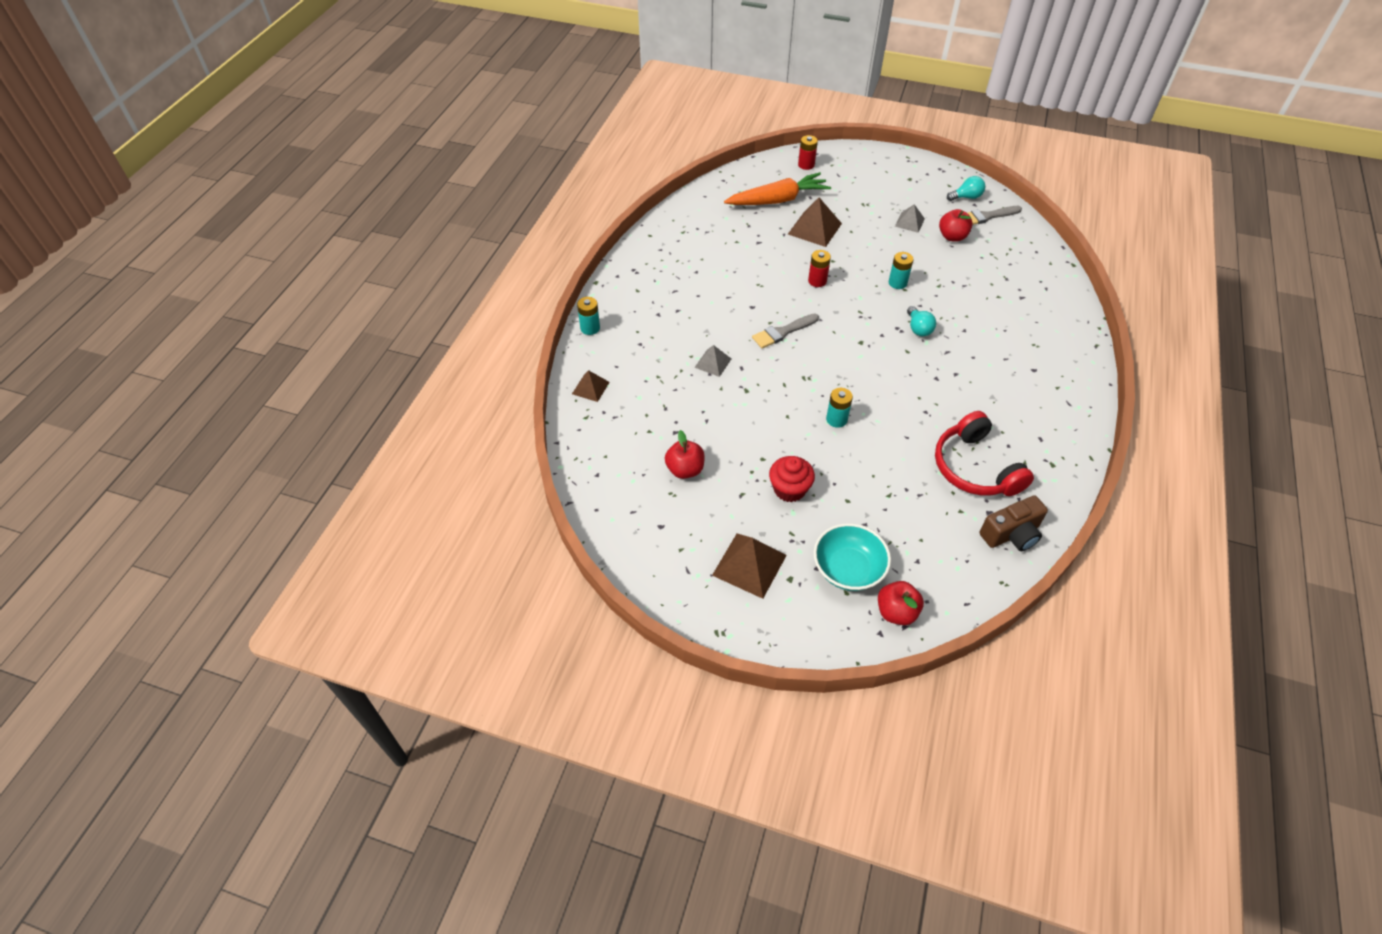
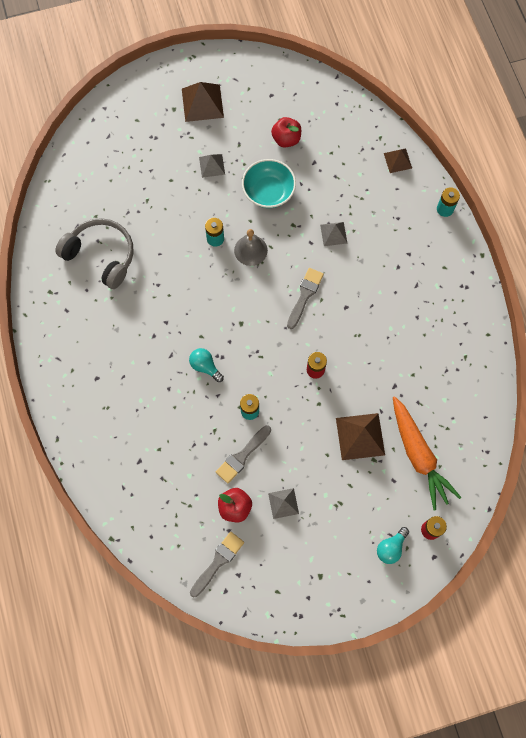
camera: 145 degrees right, 20 degrees up
orange carrot [724,172,831,205] -> orange carrot turned 60 degrees counterclockwise [393,396,461,510]
red cupcake [769,456,815,502] -> grey pyramid [199,154,225,178]
turquoise bowl [814,523,891,591] -> turquoise bowl moved to [242,159,296,208]
red apple [878,581,924,625] -> none
red headphones [935,411,1034,496] -> grey headphones [55,218,134,289]
turquoise light bulb [947,176,985,201] -> turquoise light bulb moved to [377,527,409,564]
brown camera [979,495,1048,551] -> none
none -> grey brush [216,425,271,483]
none -> grey bell [234,229,268,266]

